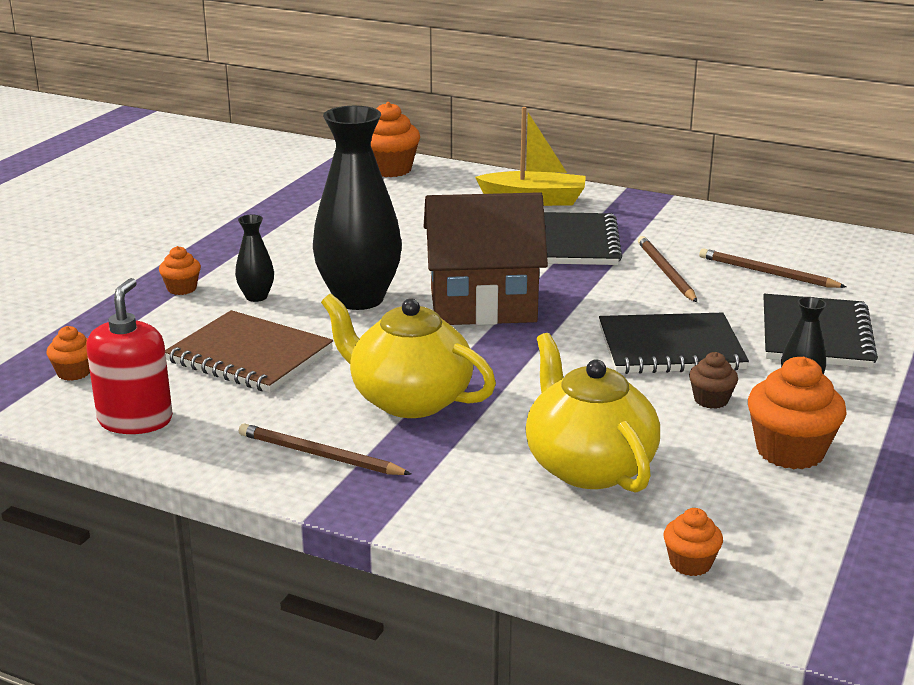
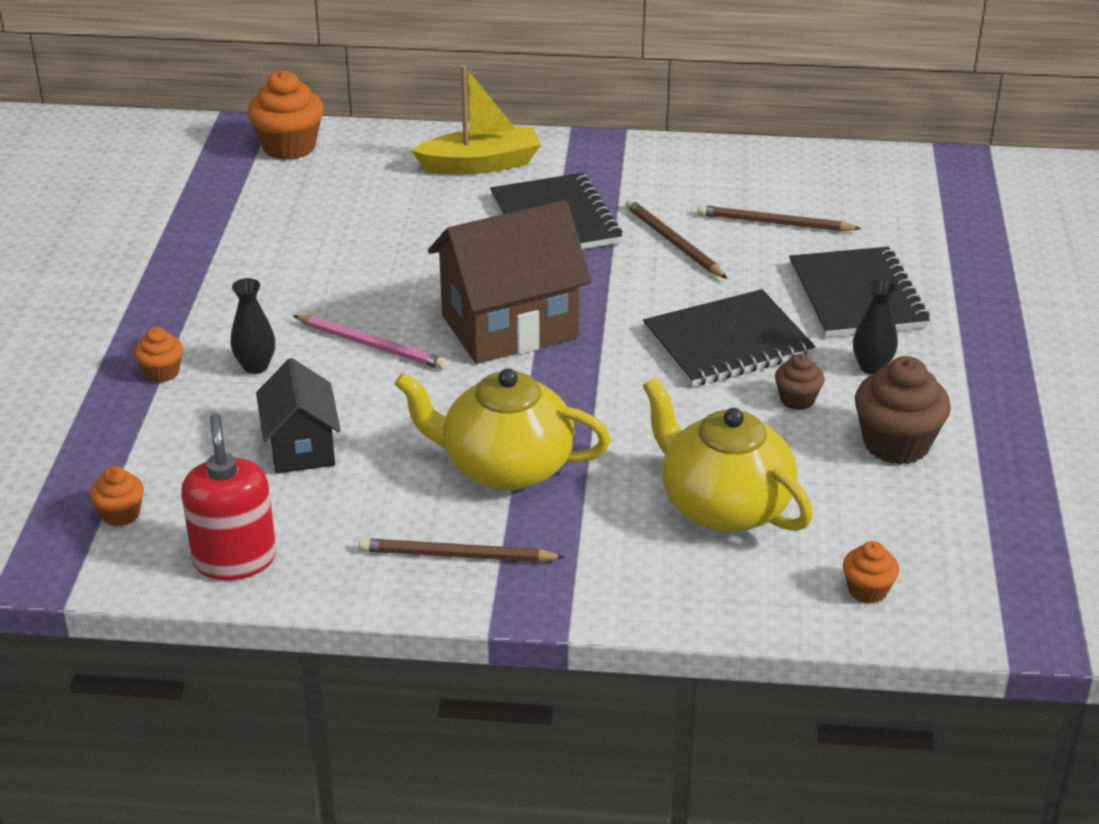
camera: 20 degrees left, 10 degrees up
brown notebook [165,310,333,393] -> black house [256,358,341,474]
black vase [313,106,402,310] -> pink pencil [293,315,447,370]
orange cupcake [748,357,847,469] -> brown cupcake [855,356,951,465]

